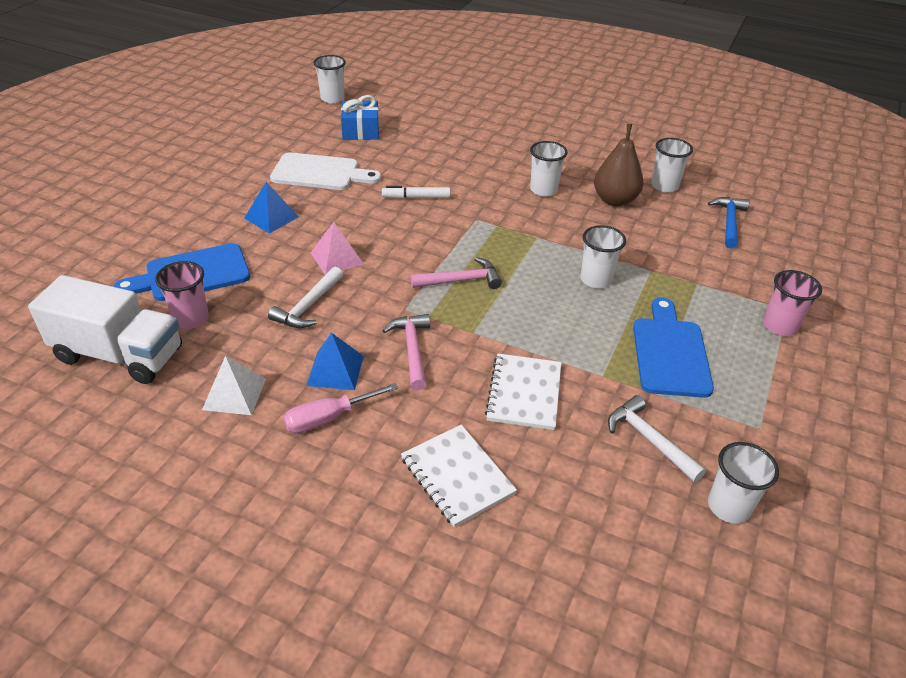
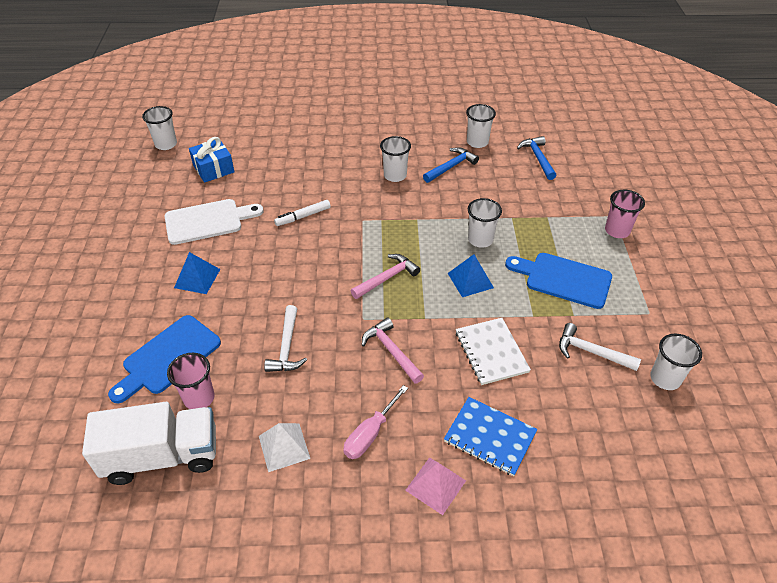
camera: 25 degrees left, 5 degrees up
blue pyramid [306,333,364,390] -> blue pyramid moved to [448,254,494,297]
pink pyramid [311,222,364,275] -> pink pyramid moved to [405,458,466,515]
white notebook [401,425,517,527] -> blue notebook [444,397,537,476]
brown pear [594,124,644,206] -> blue hammer [423,147,479,183]
blue cutting board [633,297,714,398] -> blue cutting board turned 45 degrees counterclockwise [505,253,612,309]

